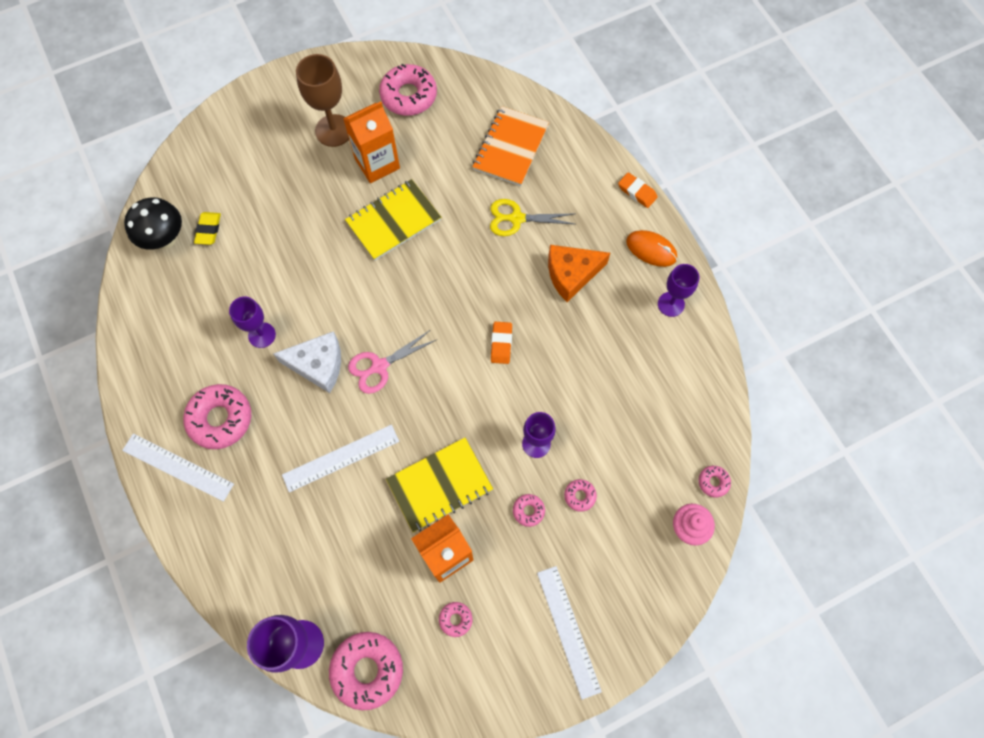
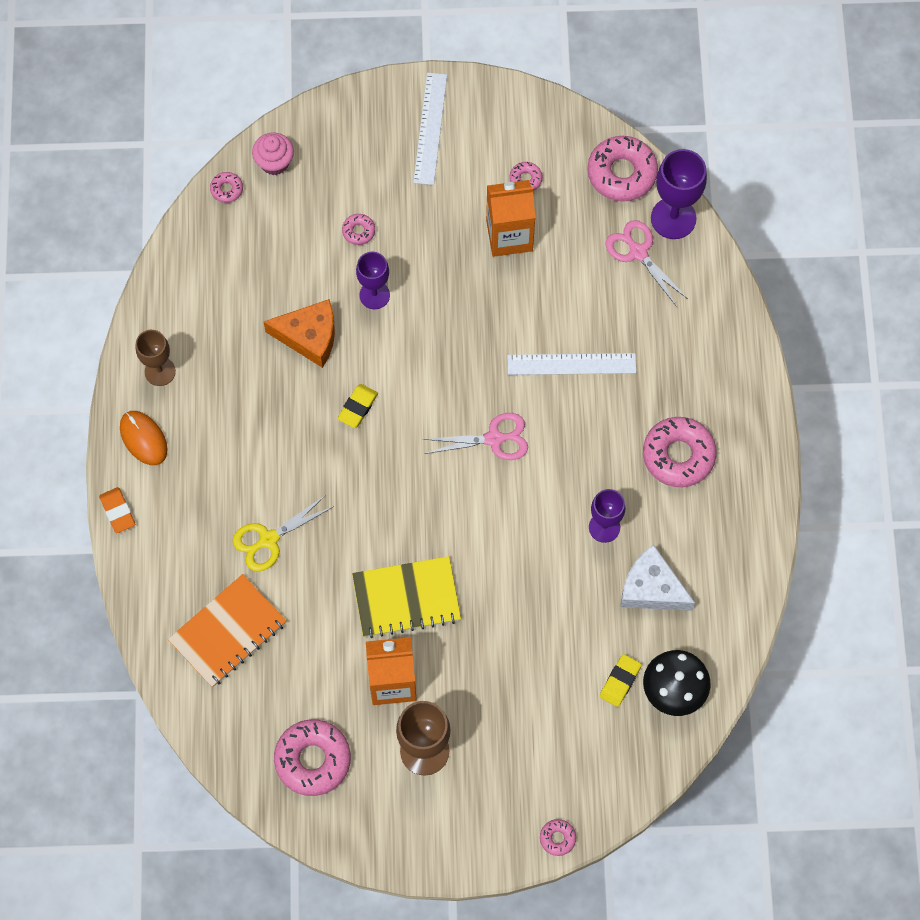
camera: 155 degrees left, 0 degrees up
white ruler [122,433,234,502] -> none
white cheese [273,331,341,393] -> white cheese moved to [620,544,695,611]
yellow notebook [386,438,493,532] -> none
yellow scissors [490,199,575,236] -> yellow scissors turned 120 degrees clockwise [233,495,334,571]
orange eraser [491,322,512,364] -> yellow eraser [337,384,378,428]
pink donut [513,494,545,527] -> pink donut moved to [540,819,576,856]
orange cheese [548,245,610,302] -> orange cheese moved to [264,299,335,368]
purple goblet [658,264,699,317] -> brown goblet [136,330,176,386]
none -> pink scissors [605,220,688,307]

